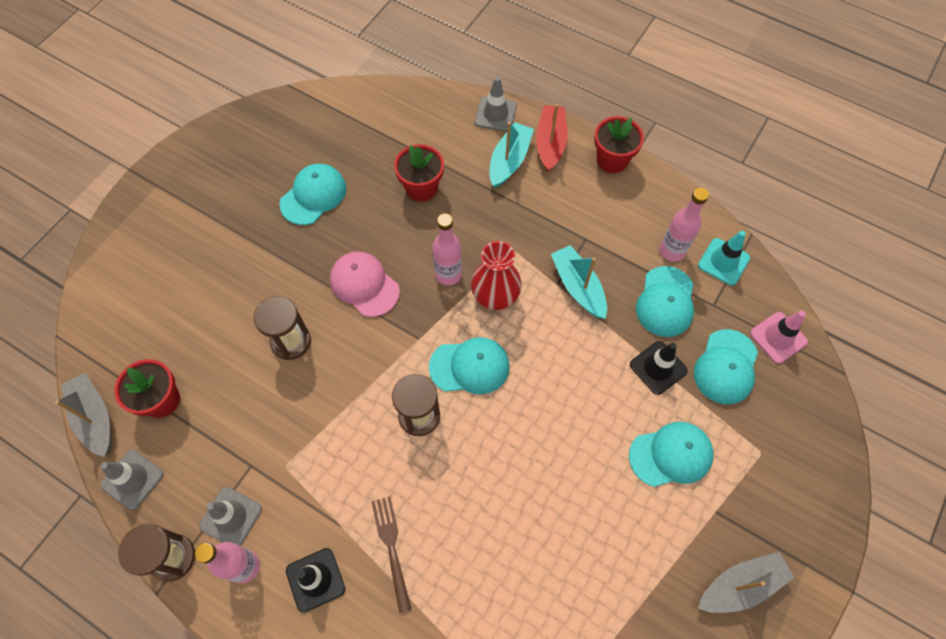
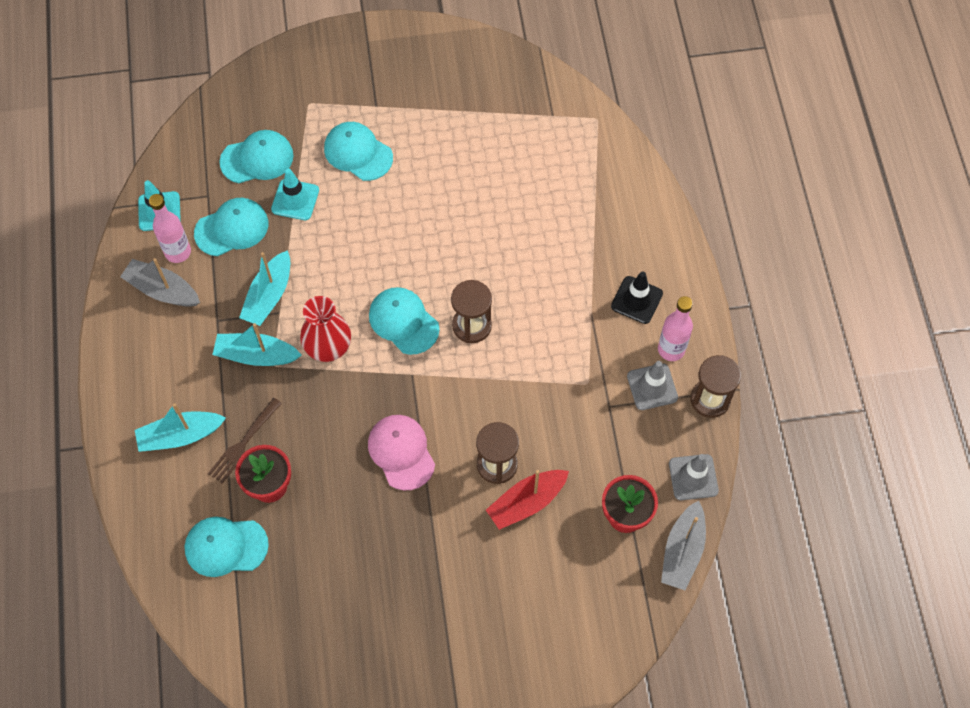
camera: 130 degrees left, 0 degrees up
turquoise cap [279,164,346,225] -> turquoise cap moved to [185,517,269,577]
pink cap [330,251,400,317] -> pink cap turned 150 degrees clockwise [368,415,435,490]
brown fork [371,496,411,613] -> brown fork moved to [208,398,282,483]
pink bottle [432,213,462,285] -> none
grey traffic cone [475,77,517,132] -> none
red boat [536,104,568,172] -> red boat moved to [486,470,569,530]
red flower pot [594,116,644,173] -> none
black traffic cone [630,341,688,395] -> turquoise traffic cone [271,169,319,220]
grey boat [698,552,794,613] -> grey boat moved to [120,258,200,307]
pink traffic cone [750,311,808,364] -> none
none -> turquoise boat [212,323,302,366]

